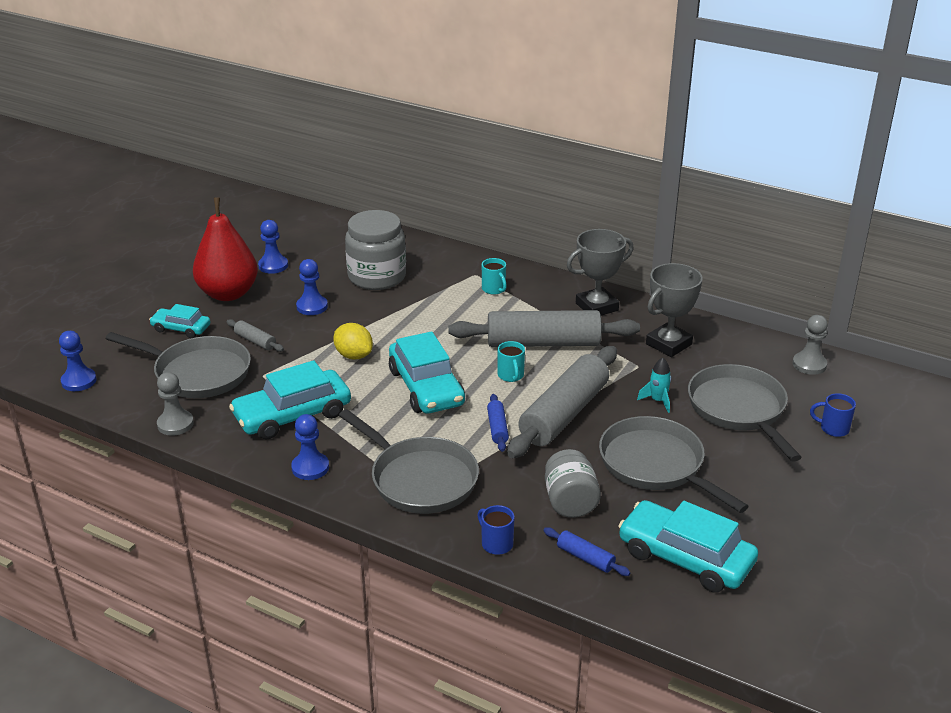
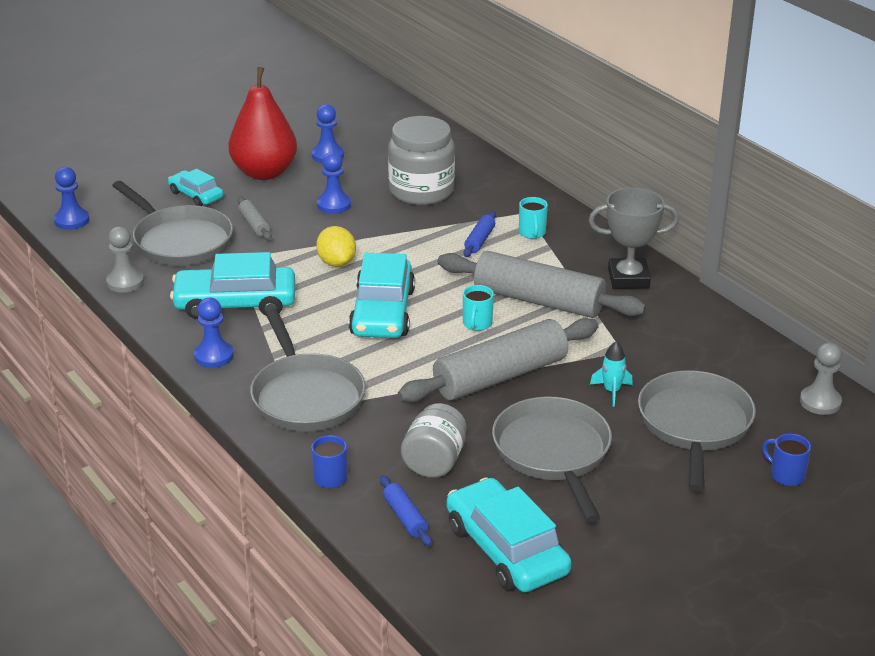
camera: 25 degrees right, 0 degrees up
blue rolling pin [487,394,509,452] -> blue rolling pin moved to [463,211,496,257]
grey trophy [646,263,703,357] -> none

